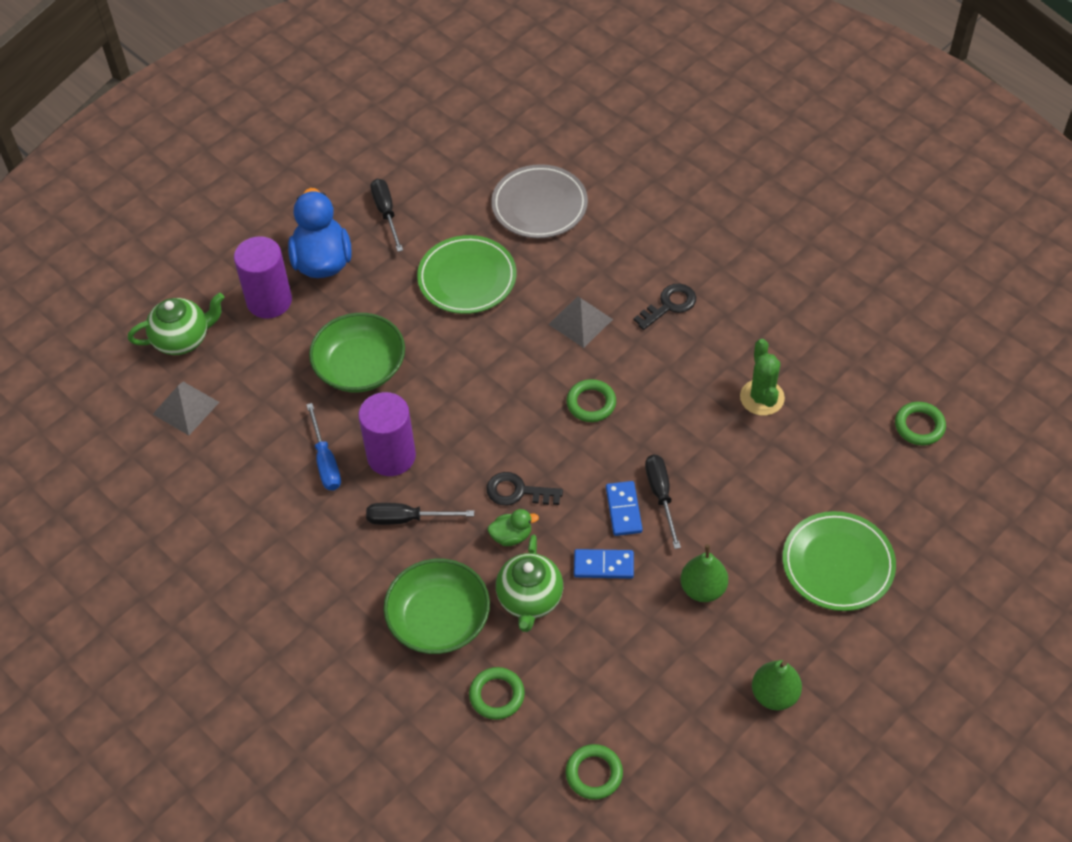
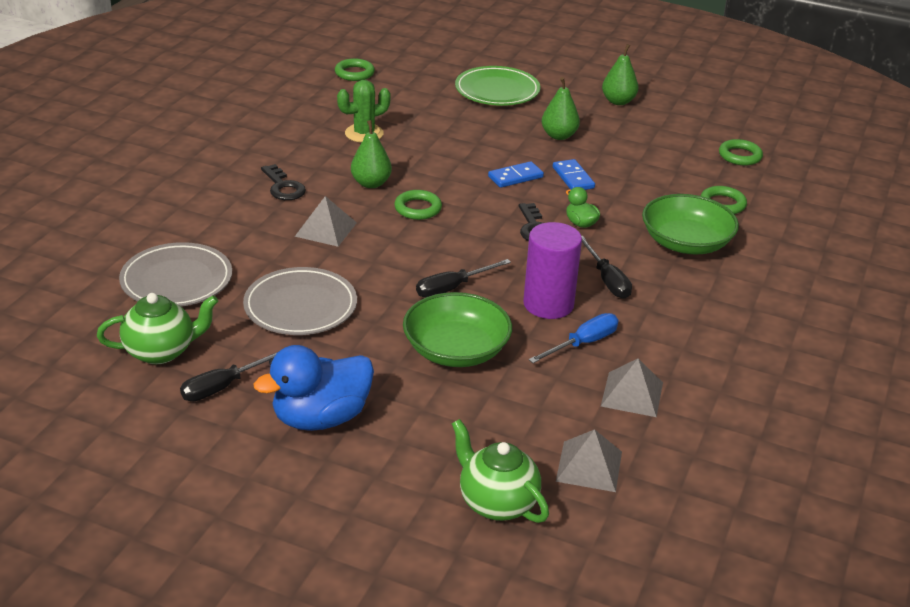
camera: 115 degrees left, 20 degrees down
purple cylinder [234,236,292,319] -> none
green plate [417,235,516,314] -> grey plate [243,267,357,335]
green teapot [496,535,563,632] -> green teapot moved to [97,293,218,364]
black key [634,284,696,330] -> black key turned 150 degrees counterclockwise [261,164,306,200]
black screwdriver [645,455,681,549] -> black screwdriver moved to [416,259,511,298]
none -> green pear [351,120,392,188]
none -> grey pyramid [601,359,663,417]

